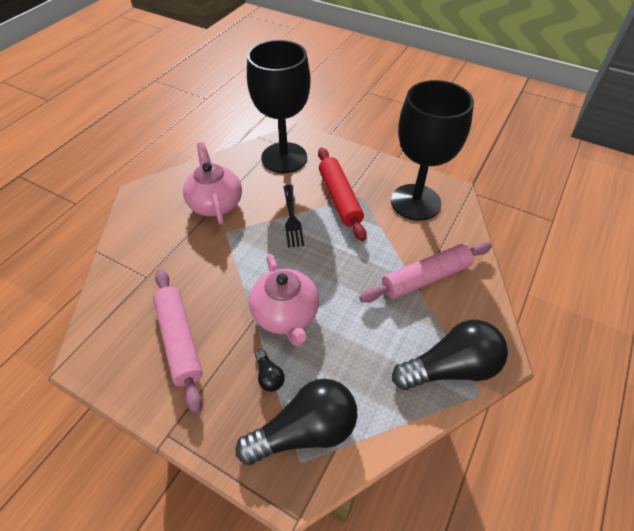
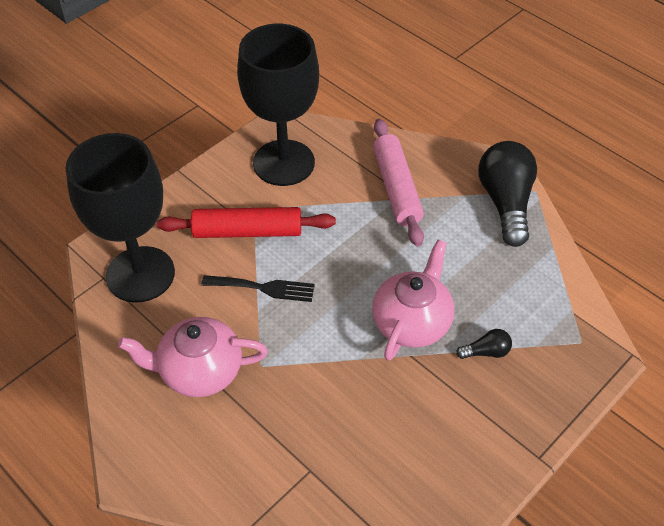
camera: 75 degrees left, 0 degrees up
pink rolling pin [153,269,203,414] -> none
black light bulb [236,379,357,465] -> none
pink teapot [249,254,319,346] -> pink teapot turned 60 degrees counterclockwise [372,240,454,361]

